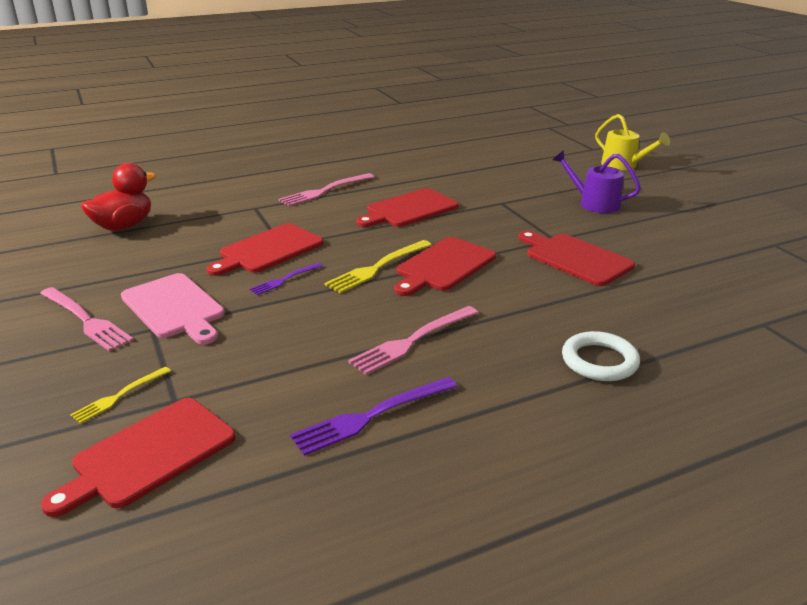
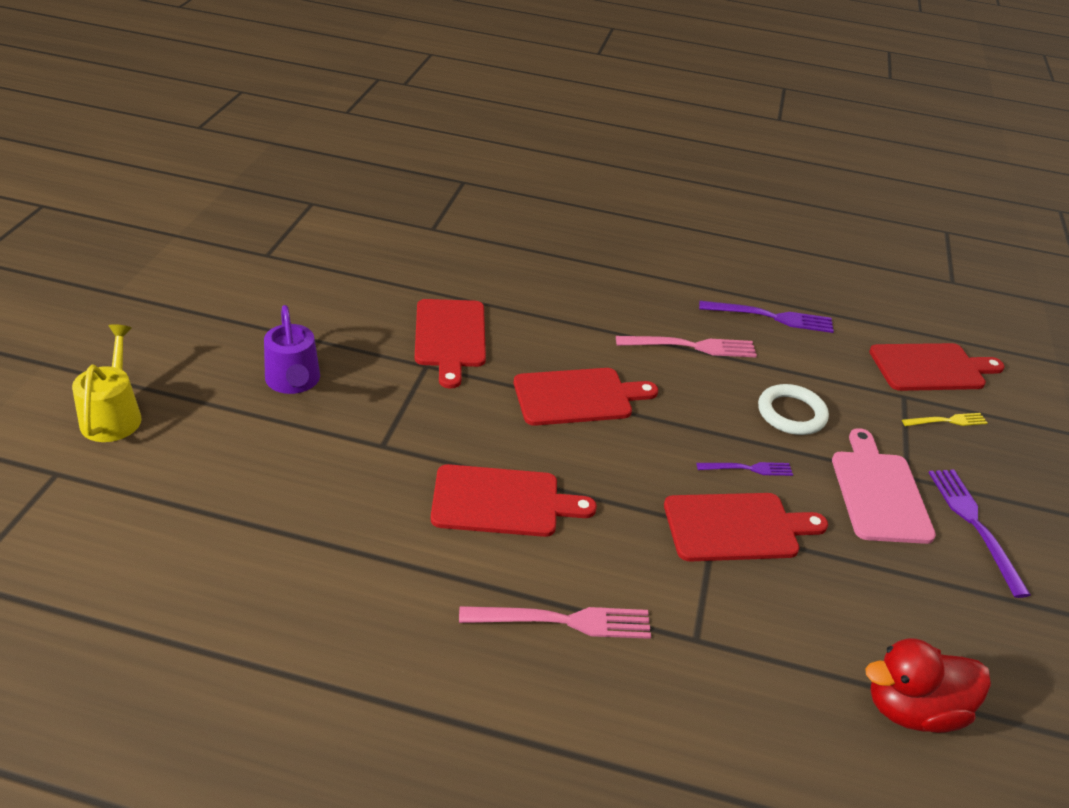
camera: 145 degrees left, 10 degrees up
pink fork [40,287,133,351] -> purple fork [929,470,1031,598]
yellow fork [325,240,432,293] -> none
white ring [562,331,640,381] -> white ring moved to [758,384,829,435]

